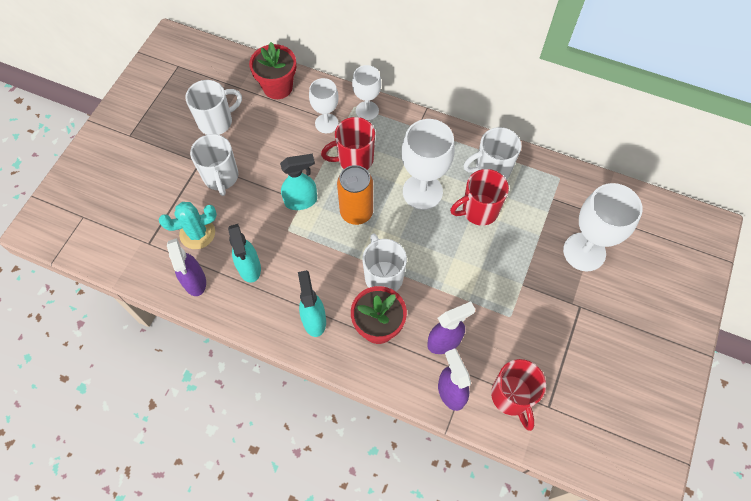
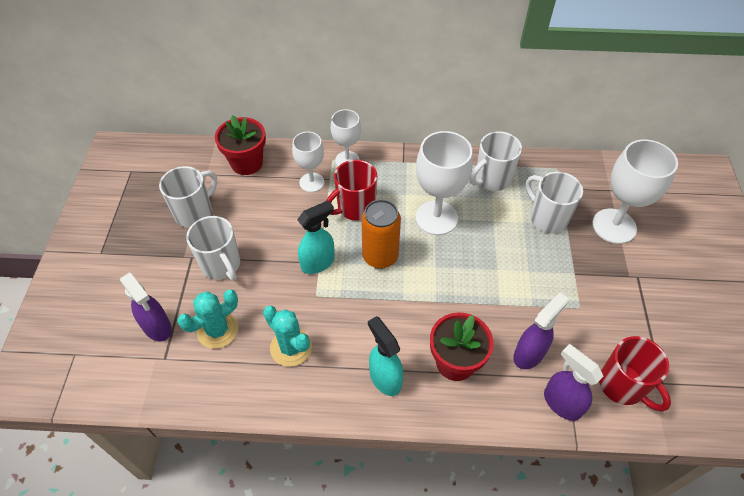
camera: 20 degrees left, 10 degrees down
purple spray bottle [167,238,206,296] -> purple spray bottle moved to [120,272,172,341]
turquoise spray bottle [228,224,261,283] -> turquoise cactus [263,306,312,367]
white mug [362,233,407,292] -> white mug moved to [526,172,583,233]
red mug [450,169,509,226] -> none

